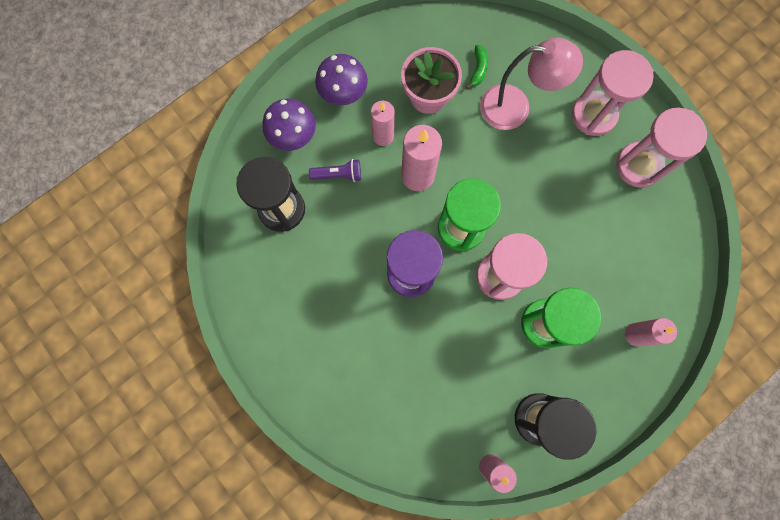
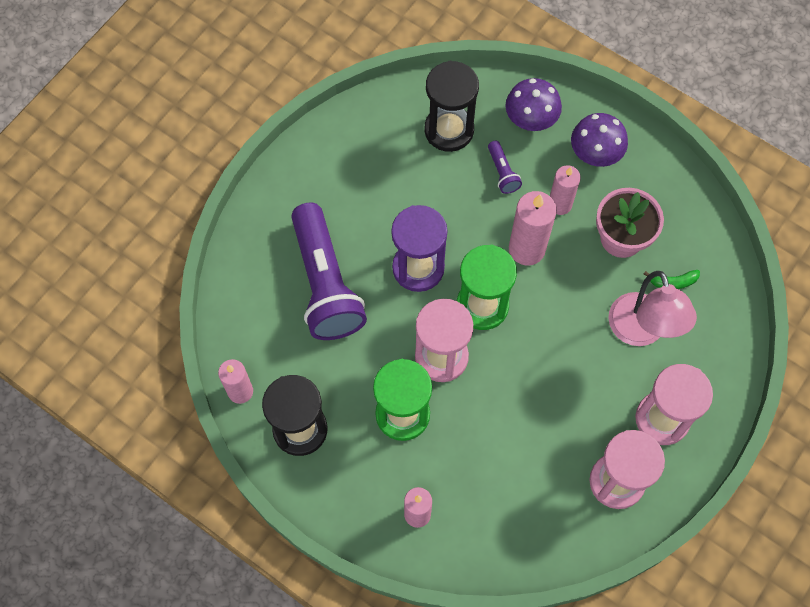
camera: 75 degrees right, 10 degrees down
none -> purple flashlight [291,202,367,340]

